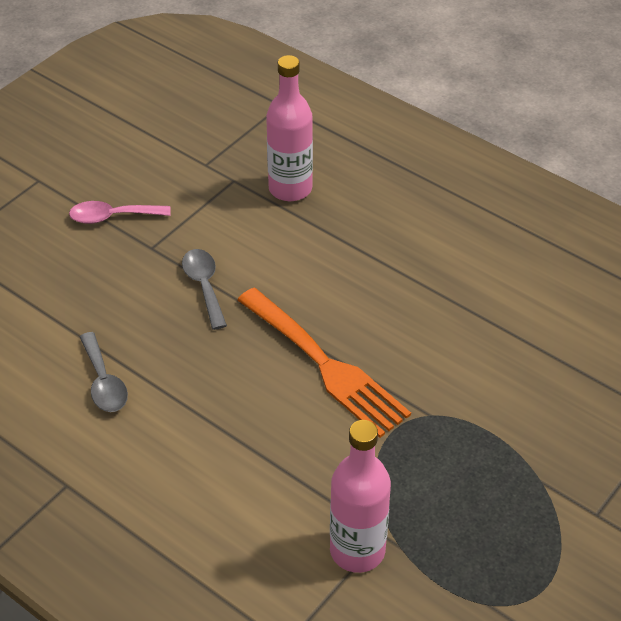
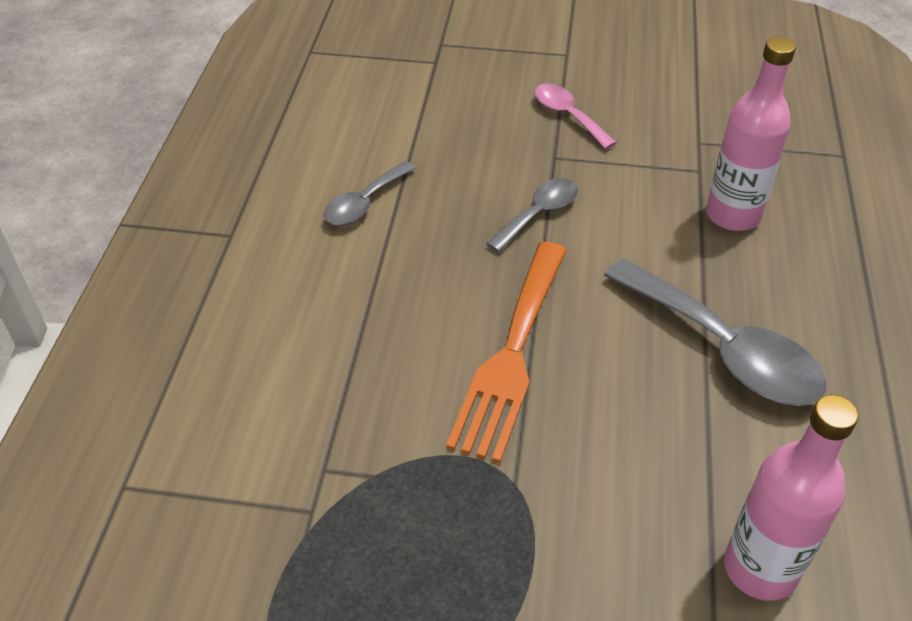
camera: 60 degrees right, 0 degrees up
pink bottle [330,420,391,573] -> pink bottle moved to [724,395,859,601]
none -> grey spoon [604,259,827,406]

